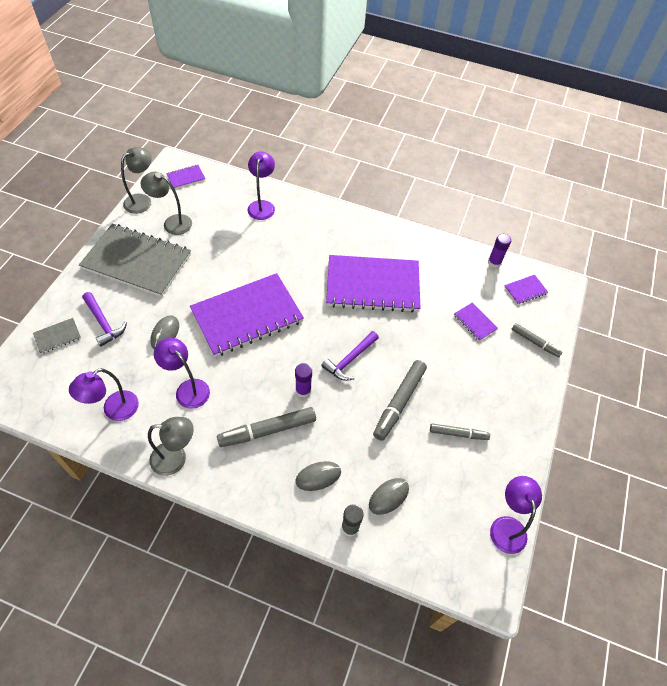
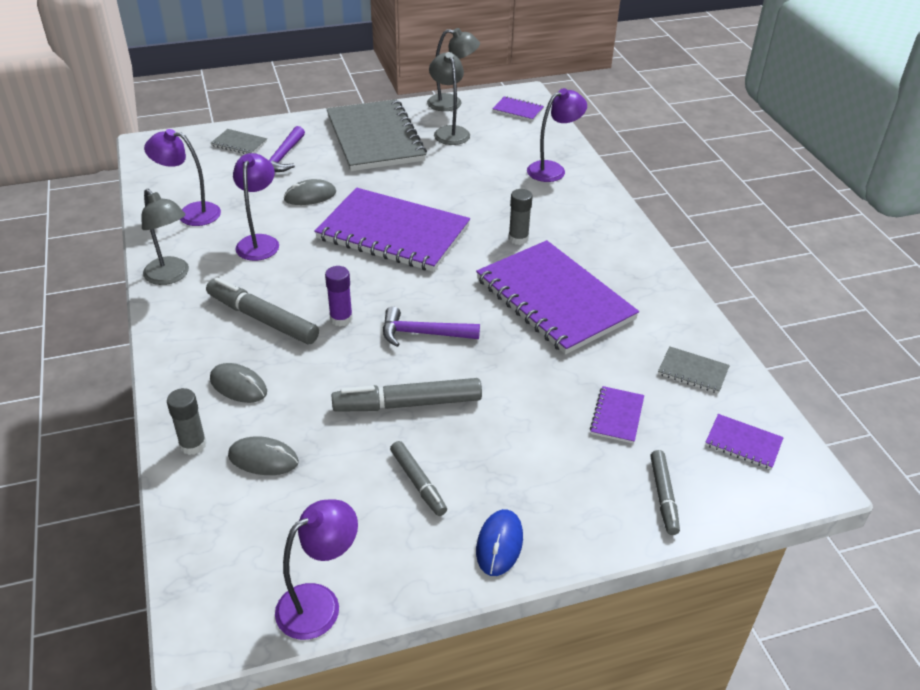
camera: 55 degrees right, 15 degrees down
purple glue stick [488,234,511,268] -> none
none -> blue mouse [476,509,523,576]
none -> grey glue stick [508,189,533,245]
none -> grey notebook [658,346,730,394]

